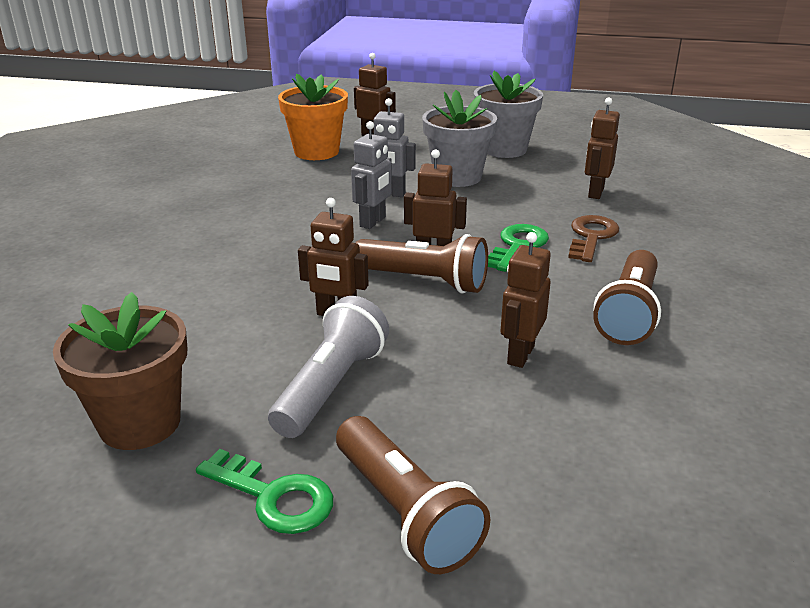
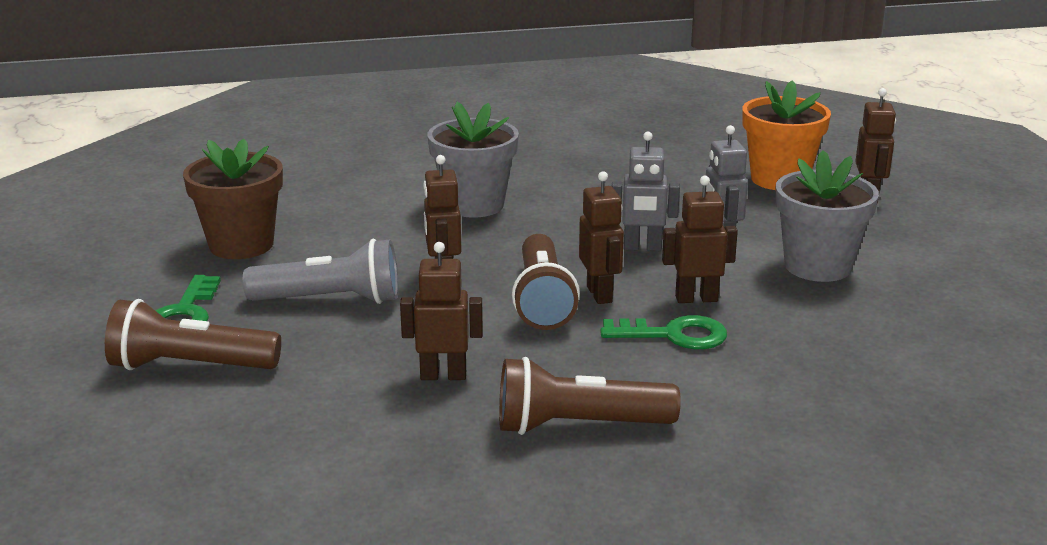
camera: 65 degrees right, 5 degrees down
brown flashlight [336,416,490,574] -> brown flashlight turned 60 degrees clockwise [105,299,281,370]
grey flower pot [474,71,543,158] -> grey flower pot moved to [427,102,519,218]
brown key [568,215,619,262] -> none
brown robot [585,97,620,199] -> brown robot moved to [662,176,738,303]

